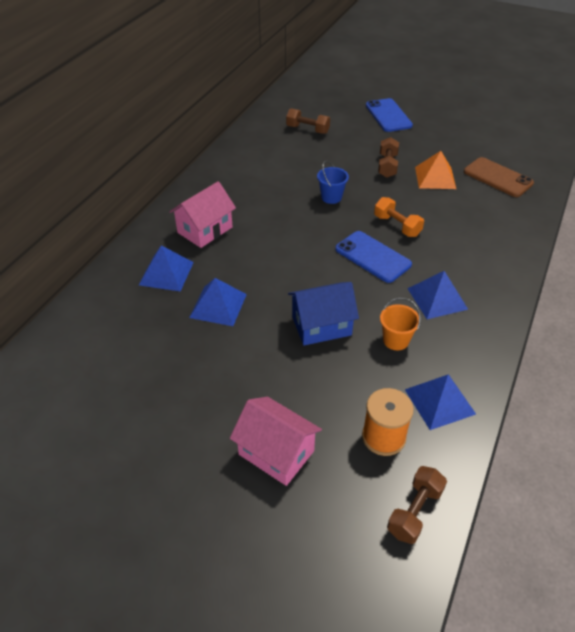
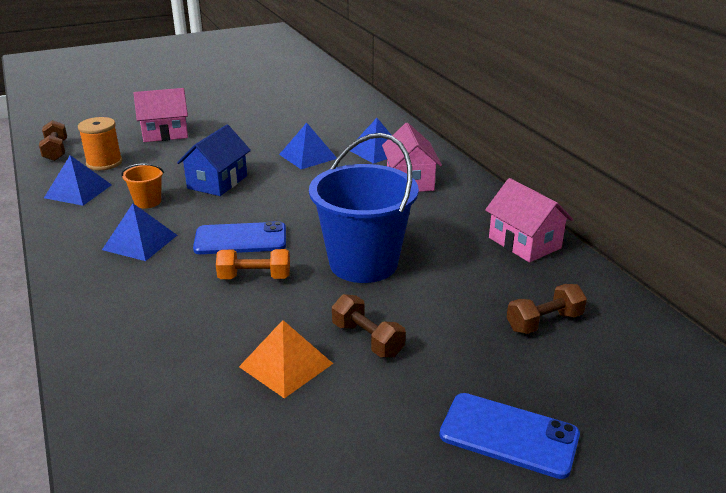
camera: 130 degrees right, 15 degrees down
blue bucket [317,161,349,204] -> blue bucket [309,133,419,283], size x2.31
brown phone [464,157,534,197] -> none
none -> pink house [485,178,573,262]

